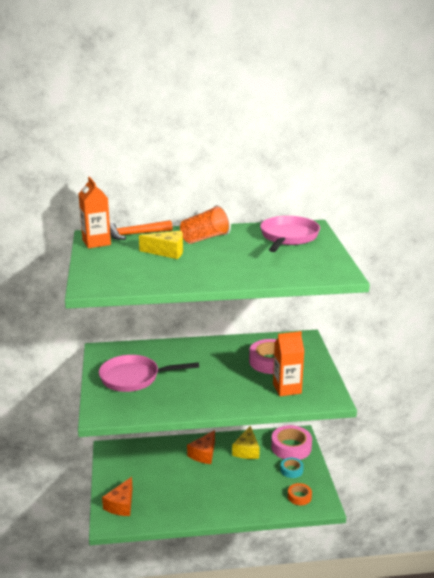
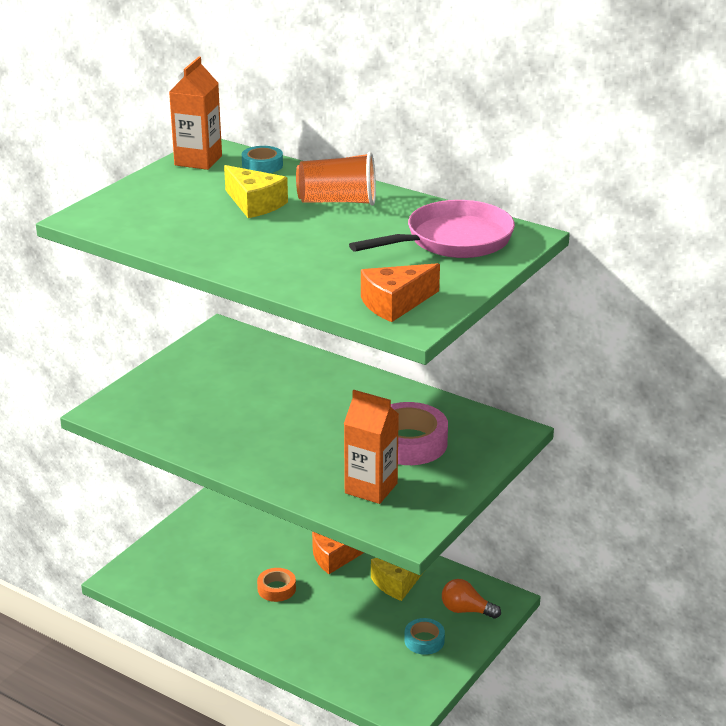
camera: 40 degrees right, 5 degrees up
pink pan [99,355,199,392] -> none
orange cheese [102,477,133,516] -> orange cheese moved to [361,263,440,322]
orange hammer [110,220,172,240] -> turquoise tape [242,146,283,173]
pink tape [271,425,312,460] -> orange light bulb [442,579,501,619]
orange tape [288,483,312,505] -> orange tape moved to [257,568,296,602]

